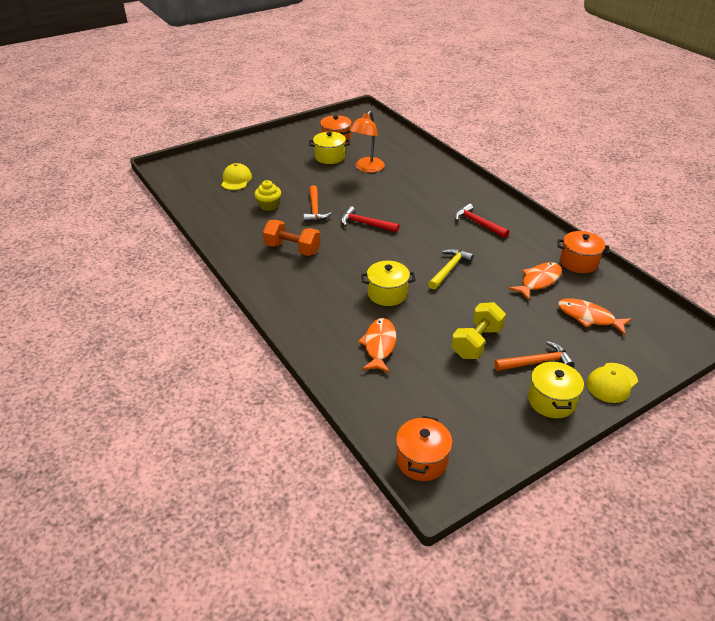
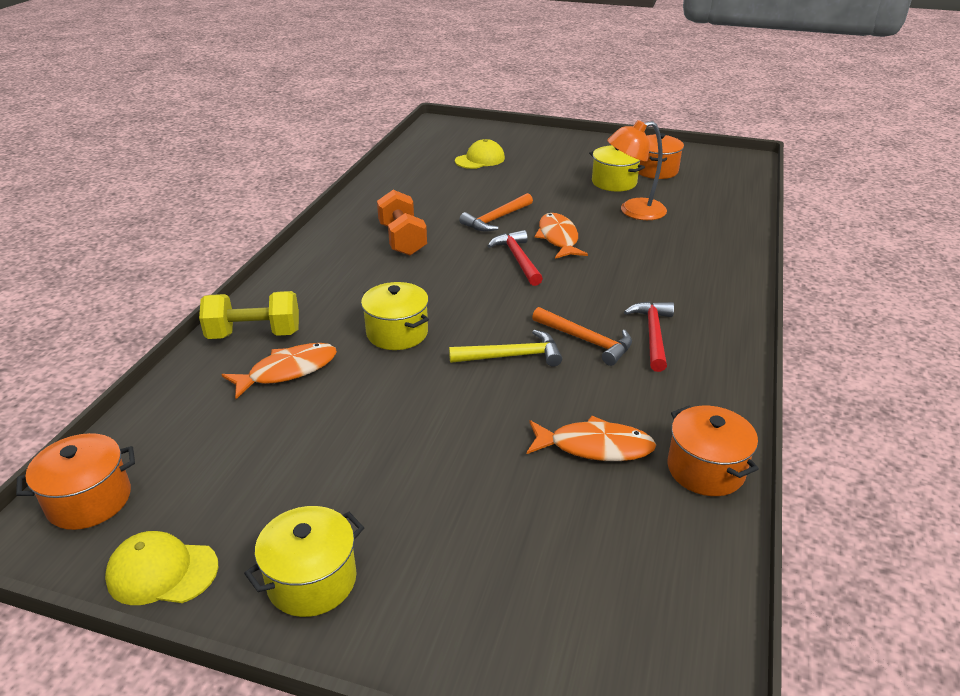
camera: 50 degrees right, 5 degrees down
yellow cupcake [255,180,281,211] -> none
yellow dumbbell [451,302,506,359] -> yellow dumbbell moved to [199,291,299,339]
orange hammer [495,341,575,371] -> orange hammer moved to [532,307,632,366]
orange fish [558,298,632,335] -> orange fish moved to [534,213,588,259]
yellow cap [586,363,638,403] -> yellow cap moved to [105,531,218,605]

